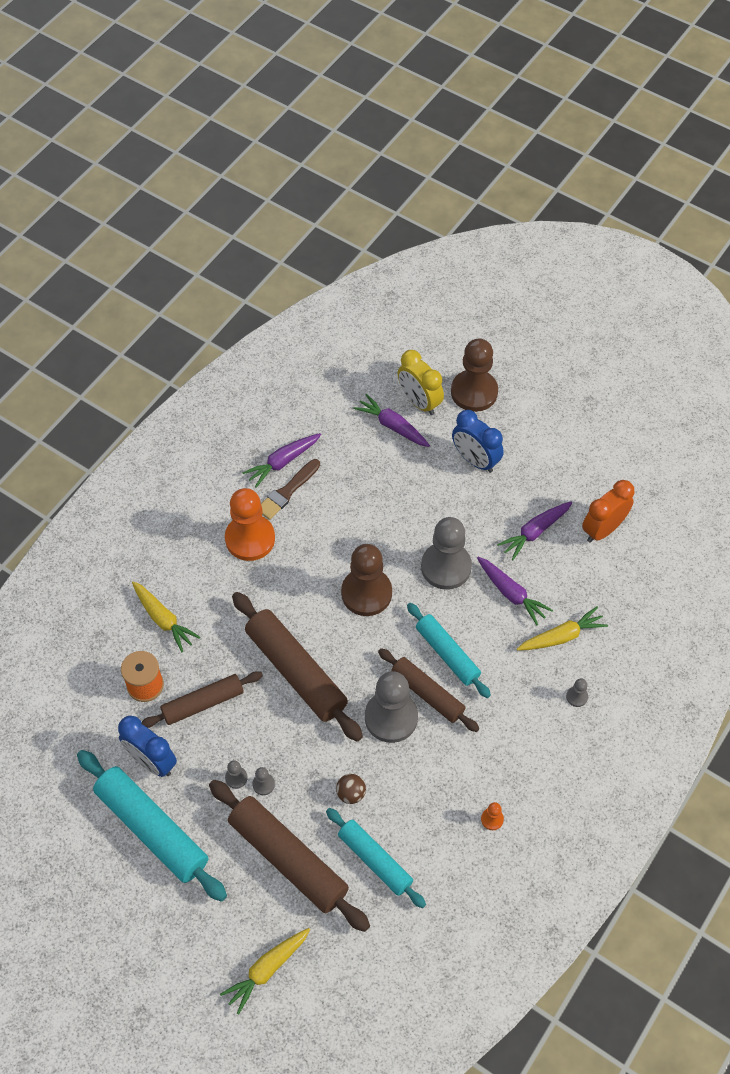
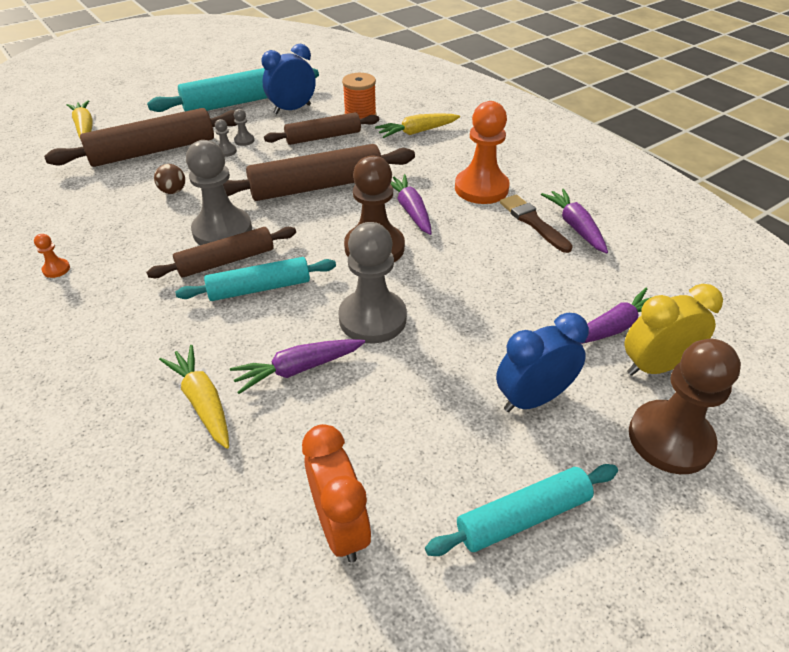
camera: 110 degrees right, 15 degrees down
brown rolling pin [141,671,263,728] -> brown rolling pin turned 75 degrees clockwise [264,112,379,145]
turquoise rolling pin [326,808,426,908] -> turquoise rolling pin moved to [425,464,618,556]
purple carrot [497,501,572,560] -> purple carrot moved to [391,174,432,235]
yellow carrot [517,606,608,651] -> yellow carrot turned 150 degrees clockwise [159,345,229,449]
grey pawn [566,678,588,707] -> none

